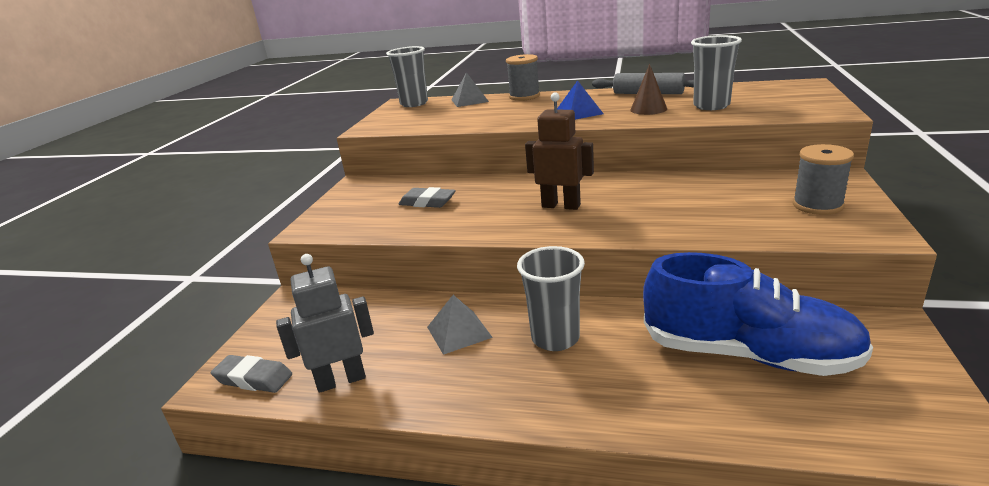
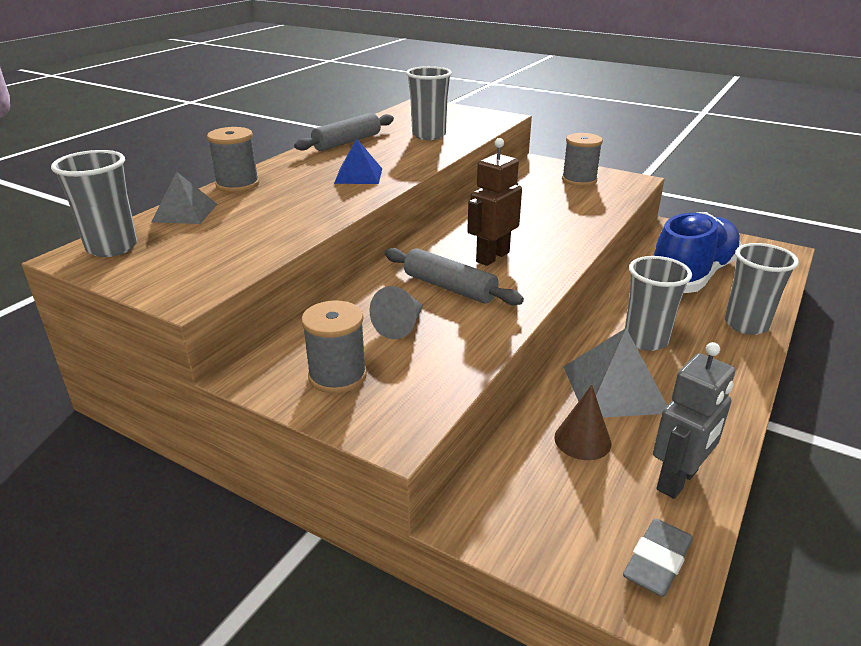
camera: 75 degrees left, 5 degrees up
grey robot [276,254,374,393] -> grey robot turned 135 degrees counterclockwise [653,342,735,499]
grey eraser [398,187,456,208] -> grey cone [370,286,423,339]
grey pyramid [427,295,493,355] -> grey pyramid [563,328,667,418], size x1.54
brown cone [630,64,667,115] -> brown cone moved to [554,385,611,460]
none -> grey spool [301,301,367,393]
none -> grey rolling pin [385,248,524,305]
none -> grey cup [725,243,799,335]

